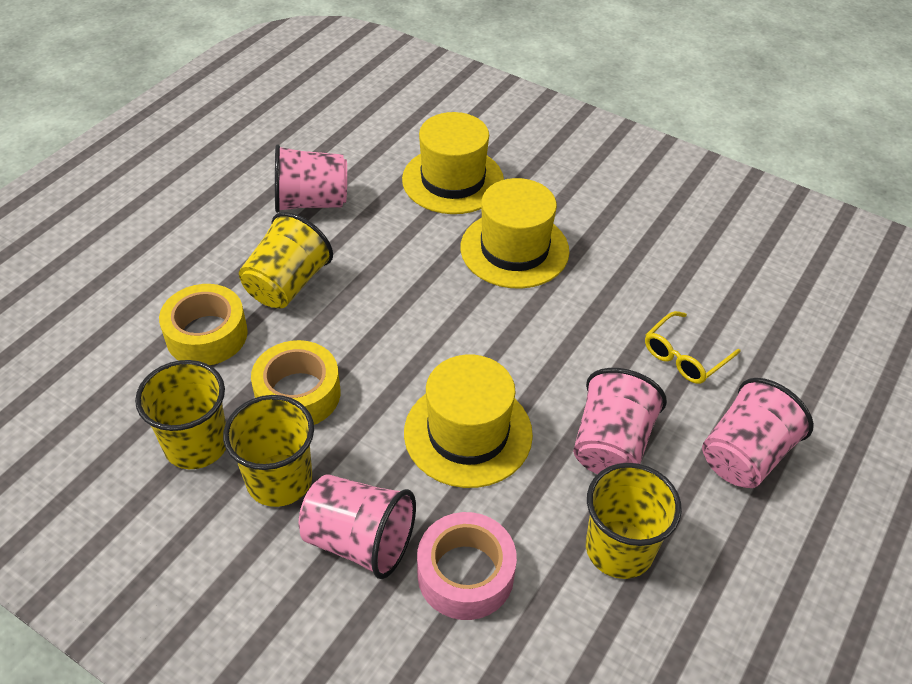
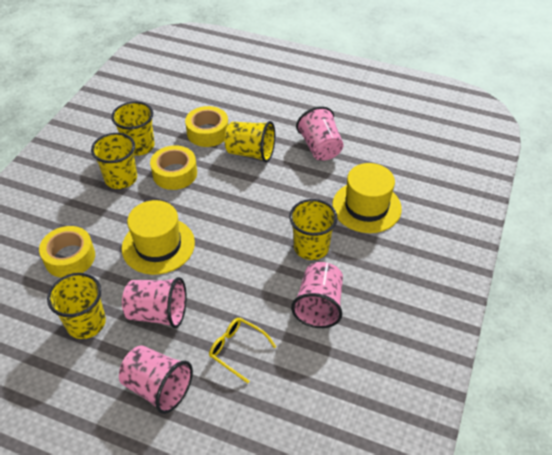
camera: 80 degrees right, 0 degrees up
pink cup [299,474,416,579] -> pink cup moved to [291,262,343,328]
pink tape [417,512,517,620] -> yellow tape [39,226,95,278]
yellow hat [460,178,569,289] -> yellow cup [289,199,338,260]

